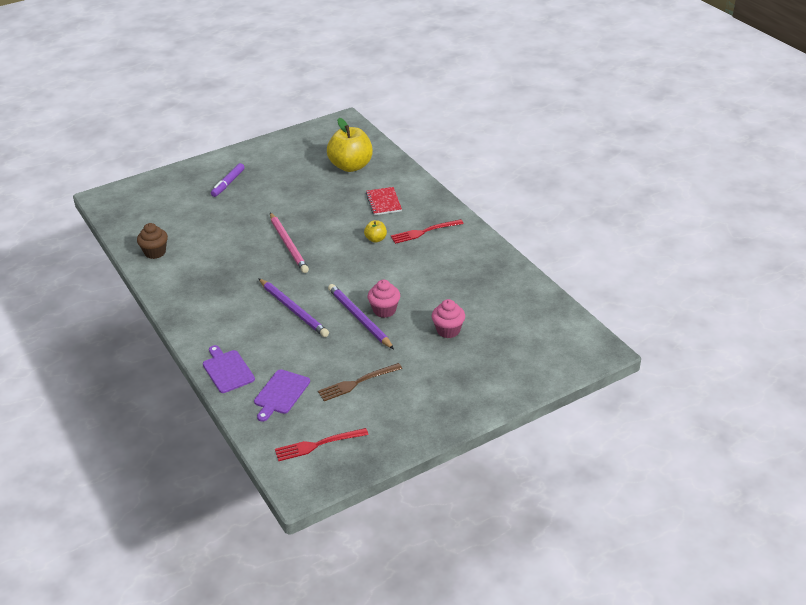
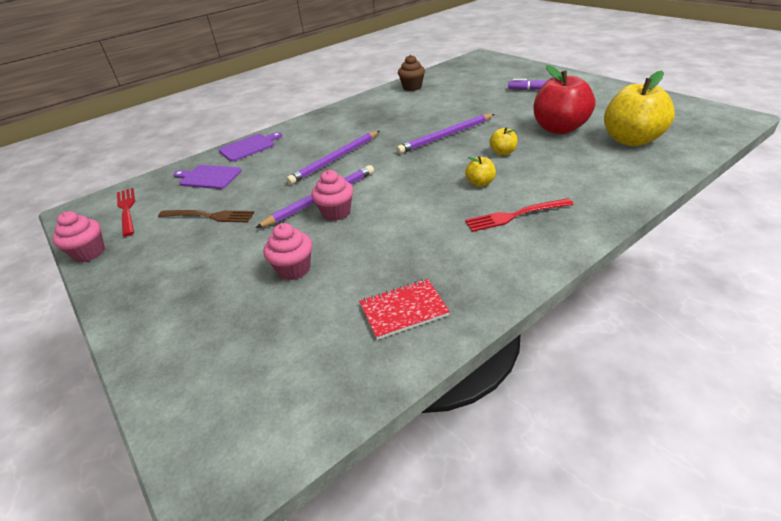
camera: 85 degrees right, 0 degrees up
pink pencil [270,213,309,273] -> purple pencil [396,114,495,154]
brown fork [318,363,402,401] -> brown fork turned 135 degrees clockwise [158,210,255,222]
red notebook [366,187,402,215] -> red notebook moved to [359,279,450,340]
red fork [391,219,464,244] -> red fork turned 75 degrees counterclockwise [465,198,574,232]
none -> pink cupcake [53,211,105,263]
none -> yellow apple [489,127,518,156]
none -> red apple [533,65,595,134]

